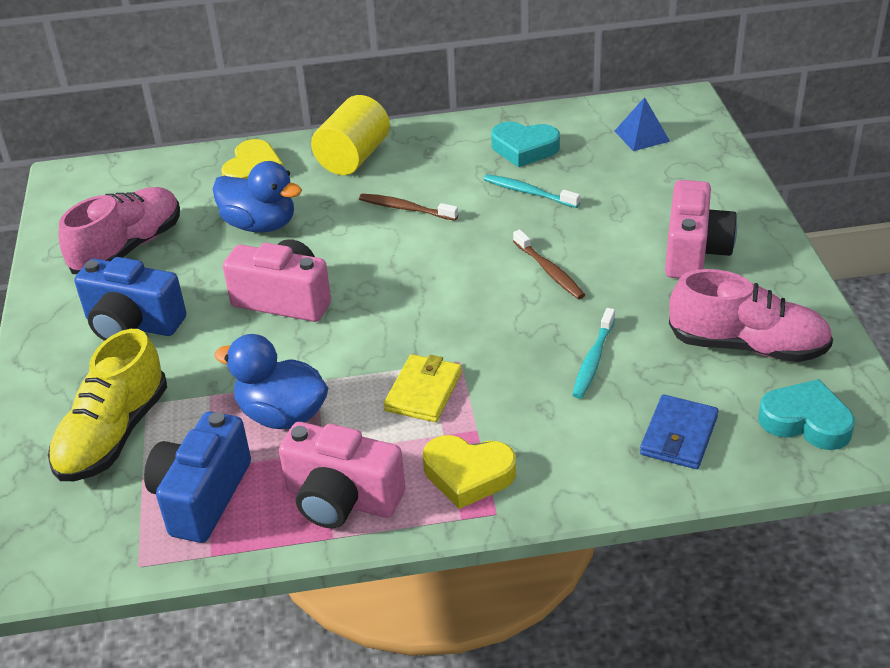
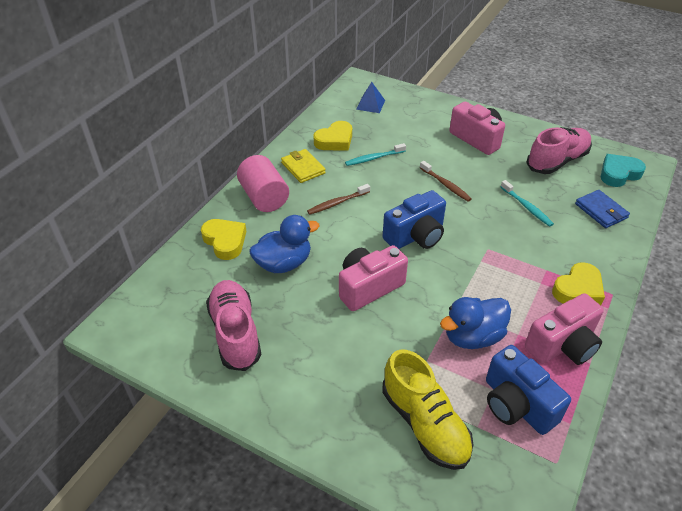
camera: 55 degrees left, 5 degrees up
blue camera [74,257,186,341] -> blue camera moved to [383,190,446,249]
yellow cylinder [311,95,390,175] -> pink cylinder [237,155,289,212]
yellow wallet [384,354,462,422] -> yellow wallet moved to [281,149,326,183]
turquoise heart [491,121,560,167] -> yellow heart [313,121,352,151]
brown toothbrush [513,229,585,299] -> brown toothbrush turned 45 degrees clockwise [420,161,472,202]

